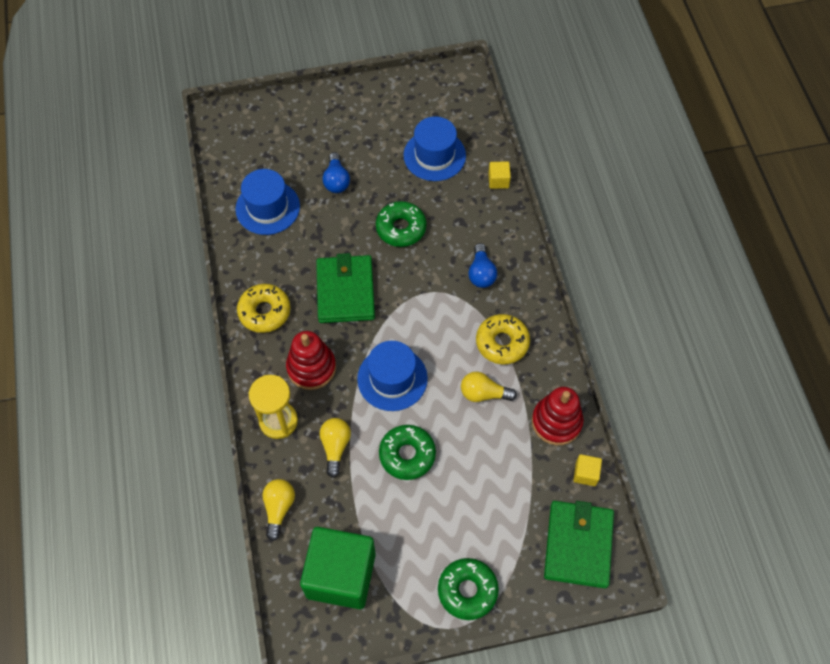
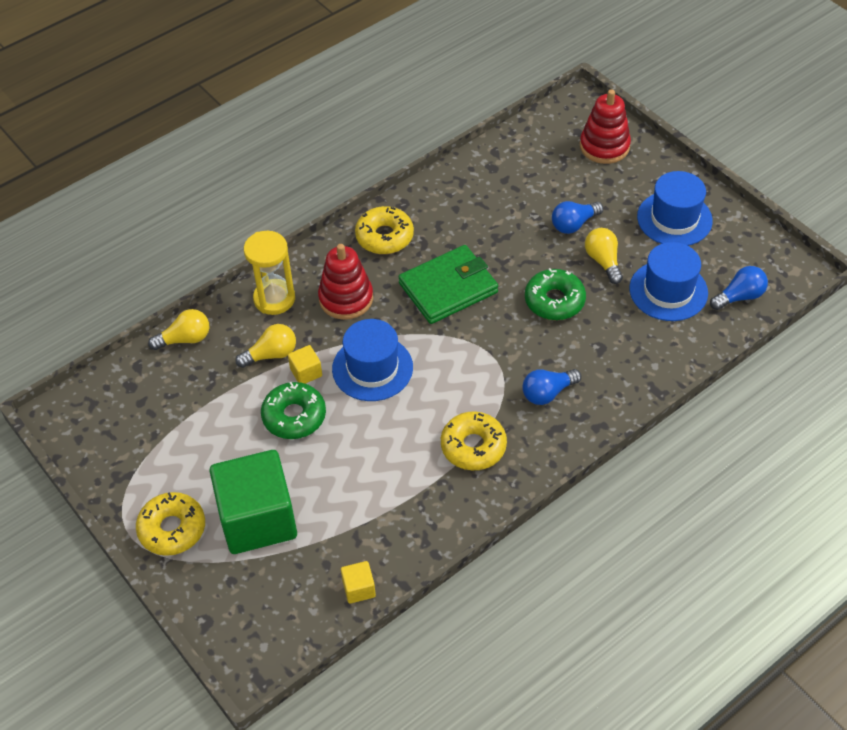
camera: 65 degrees right, 10 degrees down
blue hat [235,169,300,235] -> blue hat moved to [637,171,713,246]
green cube [300,527,376,609] -> green cube moved to [209,450,297,554]
green donut [438,558,499,620] -> yellow donut [136,492,205,556]
yellow light bulb [461,372,517,402] -> yellow light bulb moved to [585,228,623,284]
yellow cube [488,161,511,189] -> yellow cube moved to [288,345,322,384]
red stacking toy [532,387,584,445] -> red stacking toy moved to [580,89,631,164]
green wallet [544,501,614,588] -> none
none -> blue light bulb [710,266,768,310]

